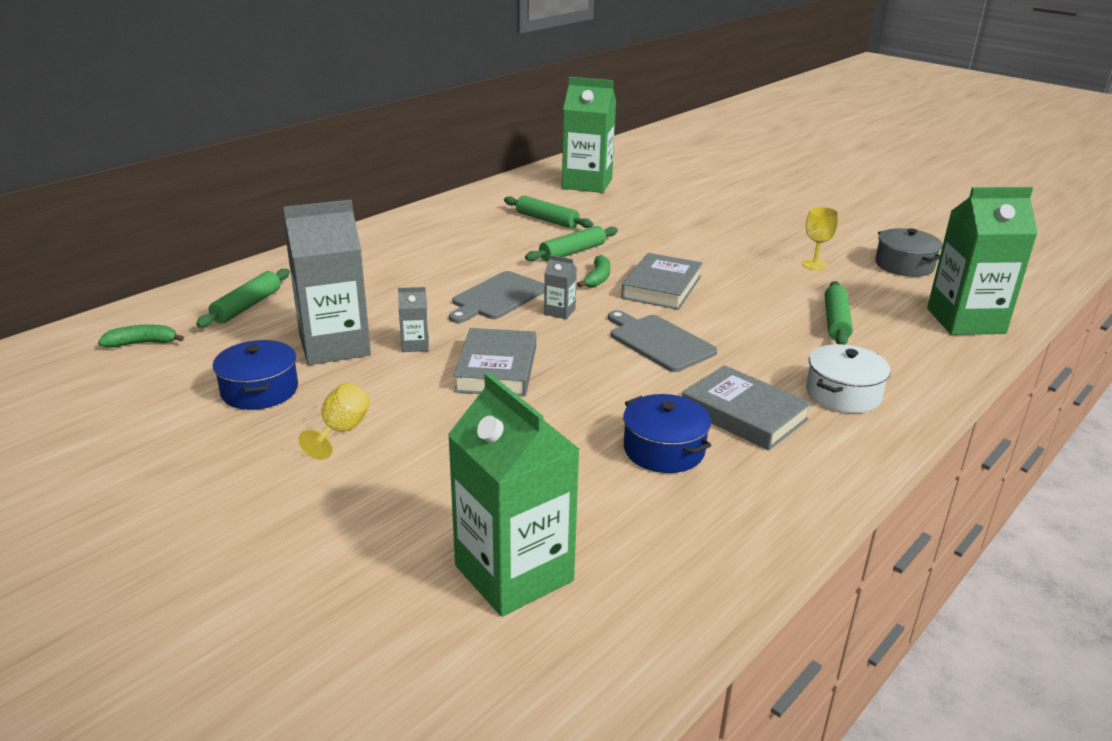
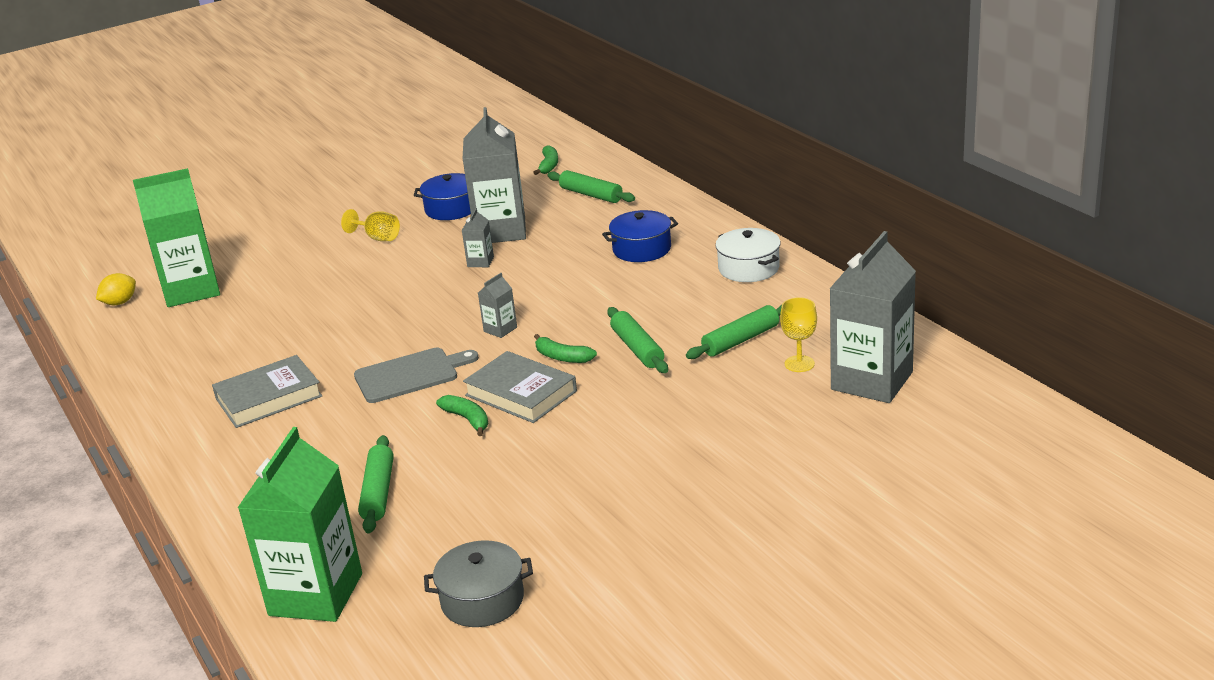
camera: 110 degrees right, 0 degrees up
grey cutting board [449,271,544,323] -> none
grey book [453,328,536,397] -> none
green carton [562,77,616,193] -> grey carton [830,231,916,403]
blue pot [623,394,711,473] -> blue pot moved to [602,210,678,262]
yellow goblet [802,207,839,270] -> yellow goblet moved to [780,297,817,372]
white pot [806,344,891,413] -> white pot moved to [715,228,781,282]
green rolling pin [825,281,853,345] -> green rolling pin turned 60 degrees clockwise [358,435,394,534]
none -> yellow lemon [96,273,136,305]
none -> green banana [436,395,488,436]

